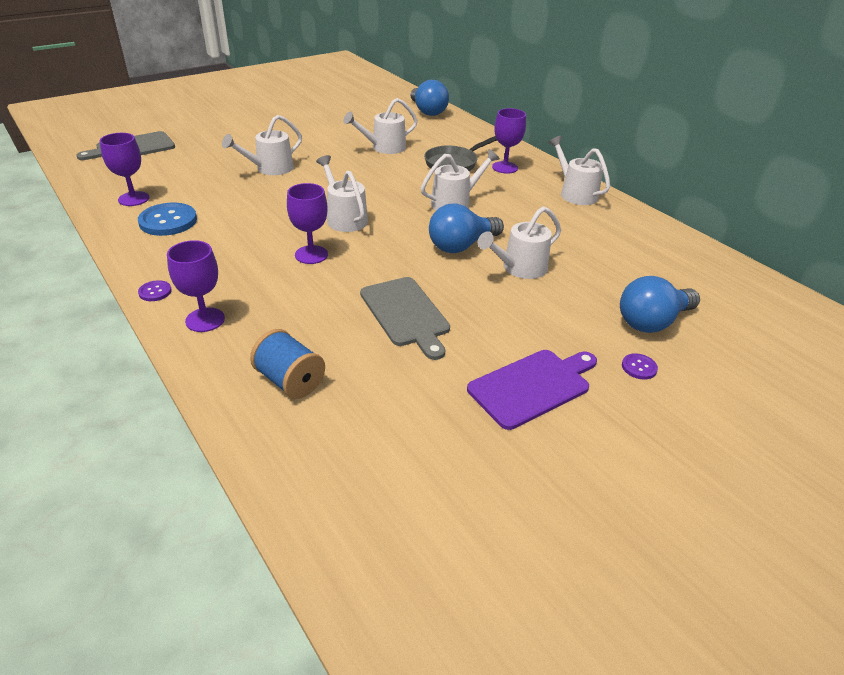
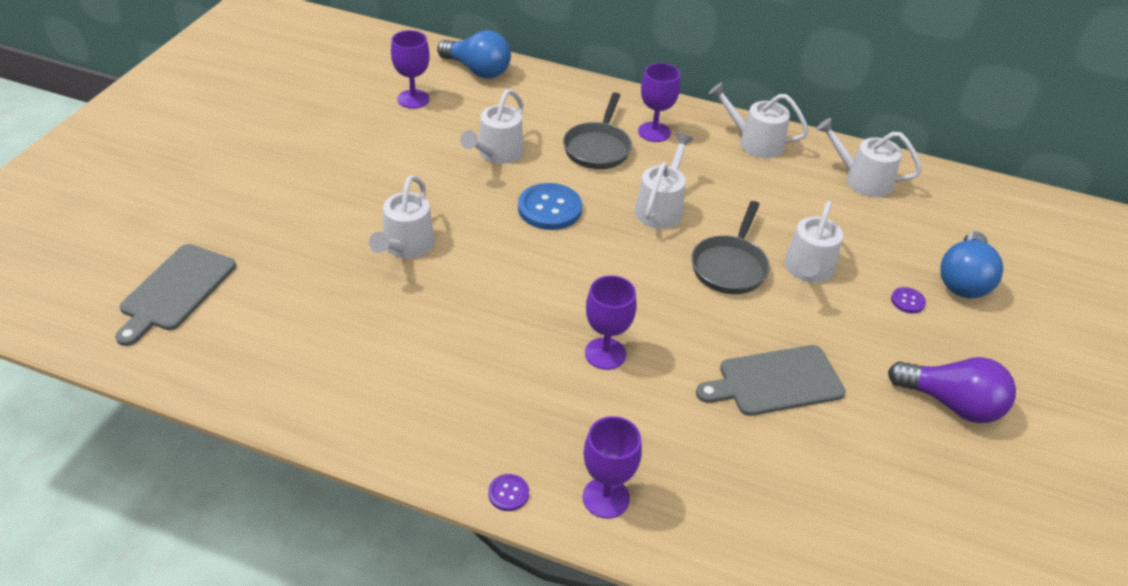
camera: 35 degrees left, 5 degrees up
purple goblet [100,133,149,206] -> purple goblet moved to [391,30,430,109]
blue button [138,203,197,236] -> blue button moved to [518,183,582,230]
blue spool [250,329,325,399] -> none
white watering can [316,155,368,232] -> white watering can moved to [816,118,922,197]
grey cutting board [360,277,450,360] -> grey cutting board turned 135 degrees clockwise [696,345,846,416]
blue light bulb [429,203,504,253] -> grey pan [691,201,770,294]
purple cutting board [467,350,597,430] -> purple light bulb [888,357,1016,423]
purple button [622,353,658,380] -> purple button moved to [891,287,926,313]

